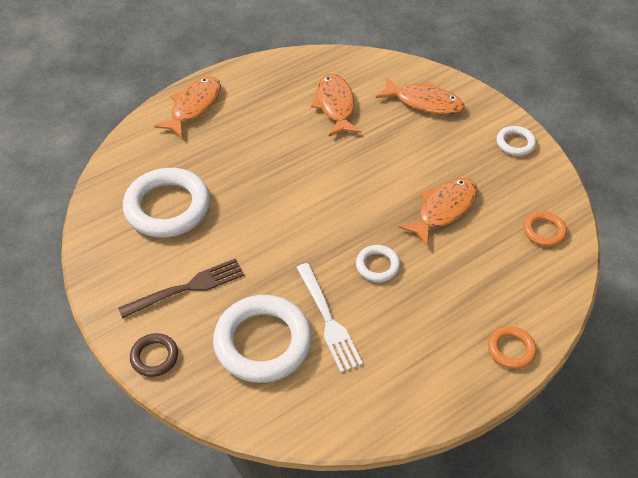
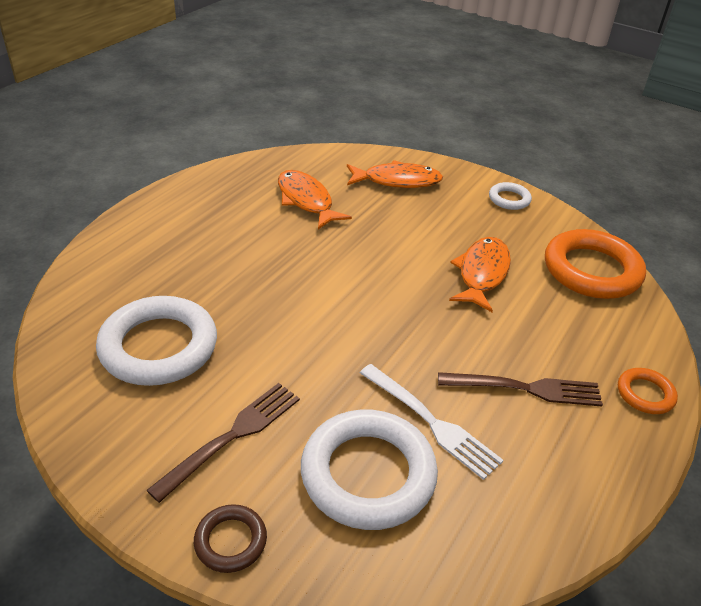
camera: 25 degrees left, 10 degrees down
orange fish [154,77,221,138] -> none
white ring [356,245,400,282] -> none
orange ring [523,211,567,247] -> orange ring [545,229,646,299], size x2.06
none -> brown fork [438,372,603,407]

